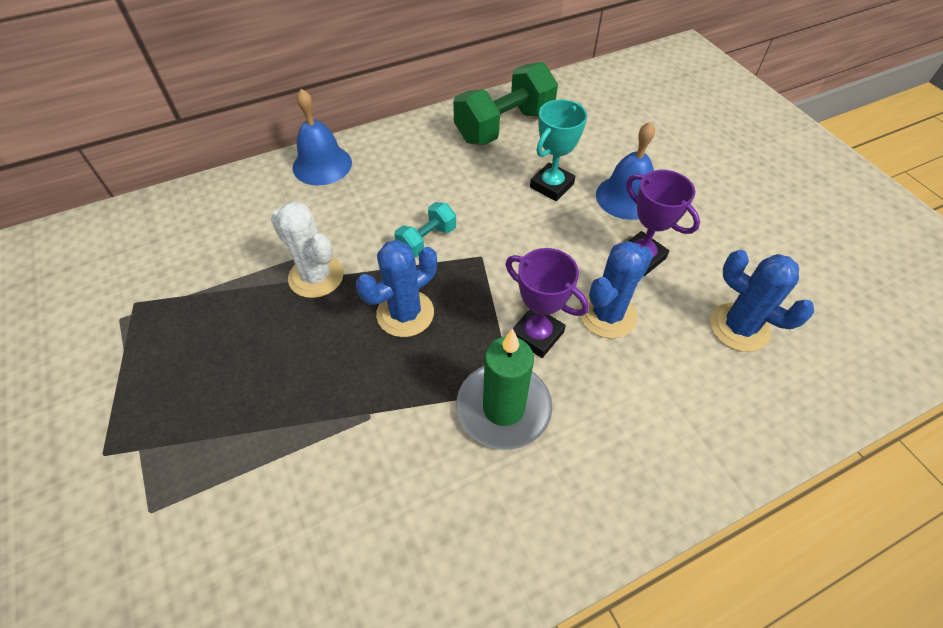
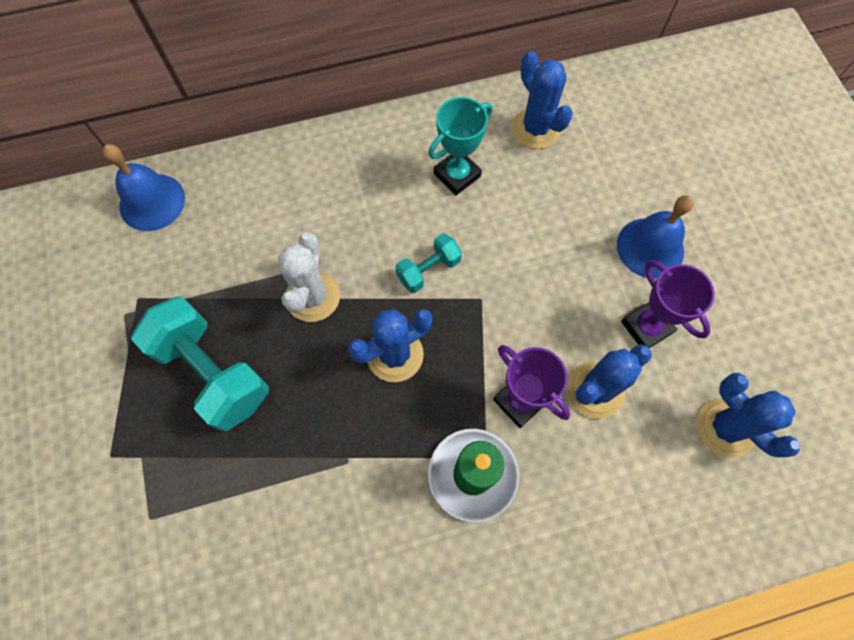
camera: 10 degrees right, 15 degrees up
white cactus [271,201,344,298] -> white cactus turned 45 degrees clockwise [278,232,340,322]
blue bell [293,89,352,185] -> blue bell moved to [103,144,185,231]
green dumbbell [453,62,558,145] -> blue cactus [512,51,573,149]
turquoise trophy [530,99,587,201] -> turquoise trophy moved to [428,97,493,195]
none -> turquoise dumbbell [131,297,269,431]

